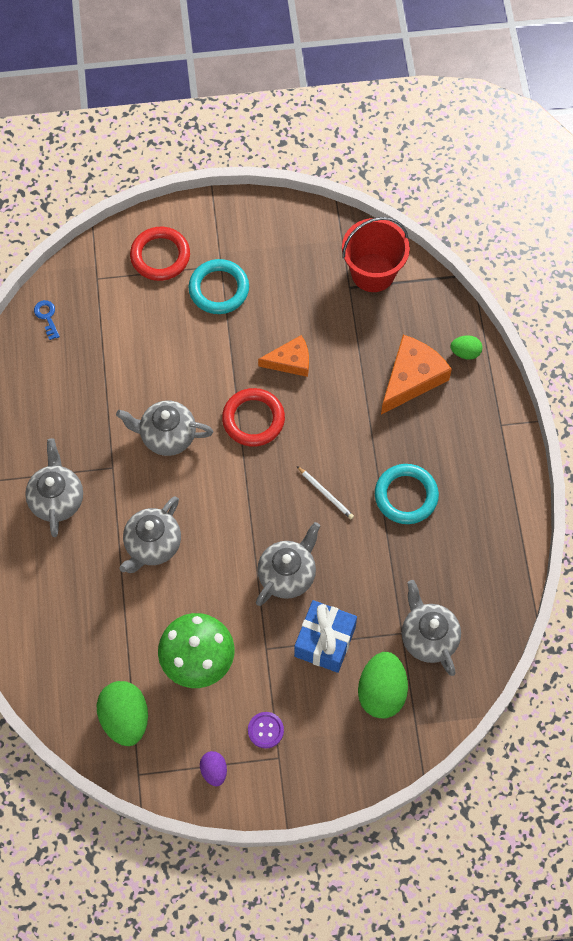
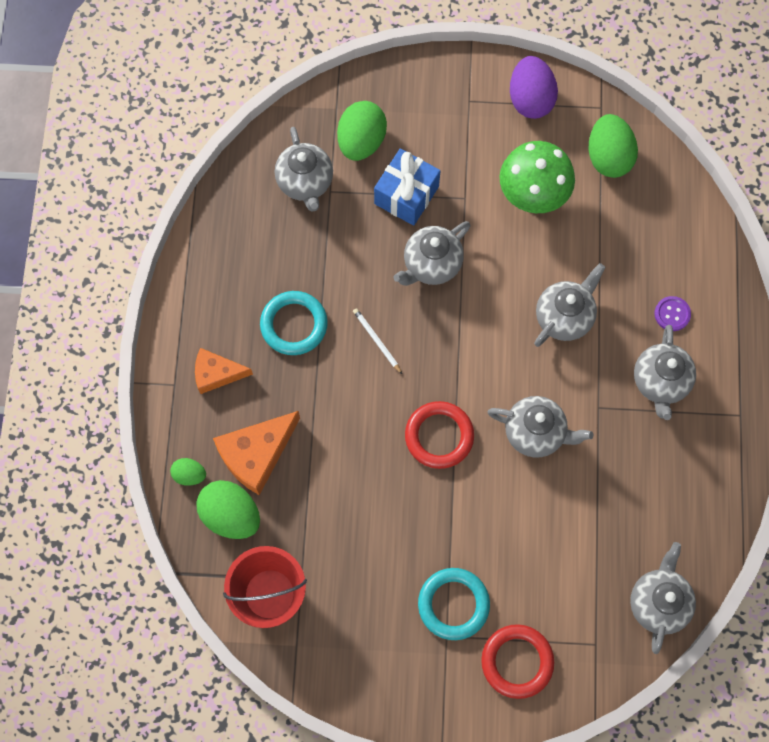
camera: 170 degrees left, 5 degrees up
blue key [34,300,60,340] -> grey teapot [630,542,696,654]
purple egg [200,751,227,786] -> purple egg [510,56,558,119], size x1.89
purple button [248,712,284,748] -> purple button moved to [654,296,691,331]
orange cheese [258,335,309,377] -> orange cheese moved to [195,348,253,394]
none -> green egg [196,480,260,539]

